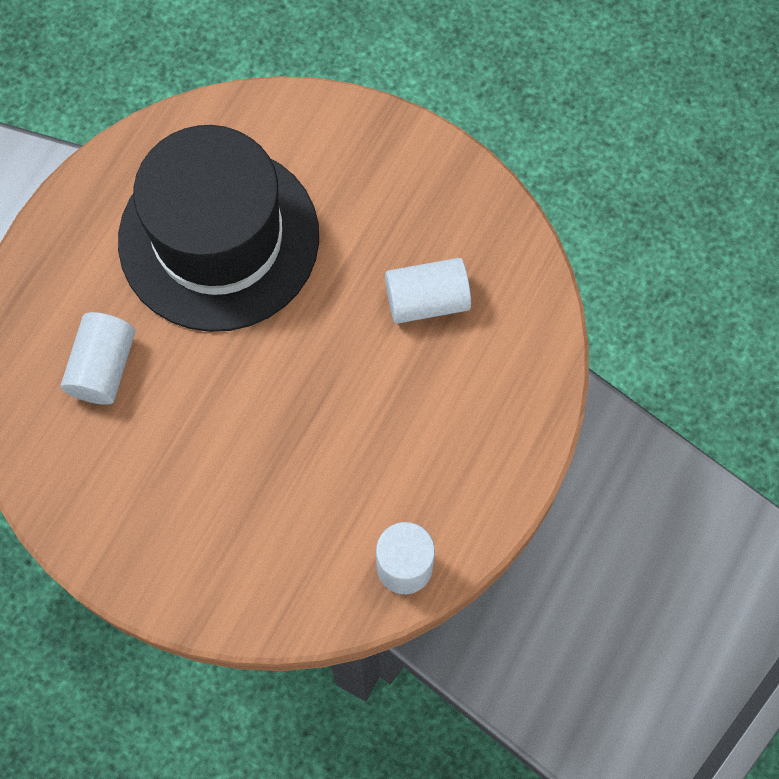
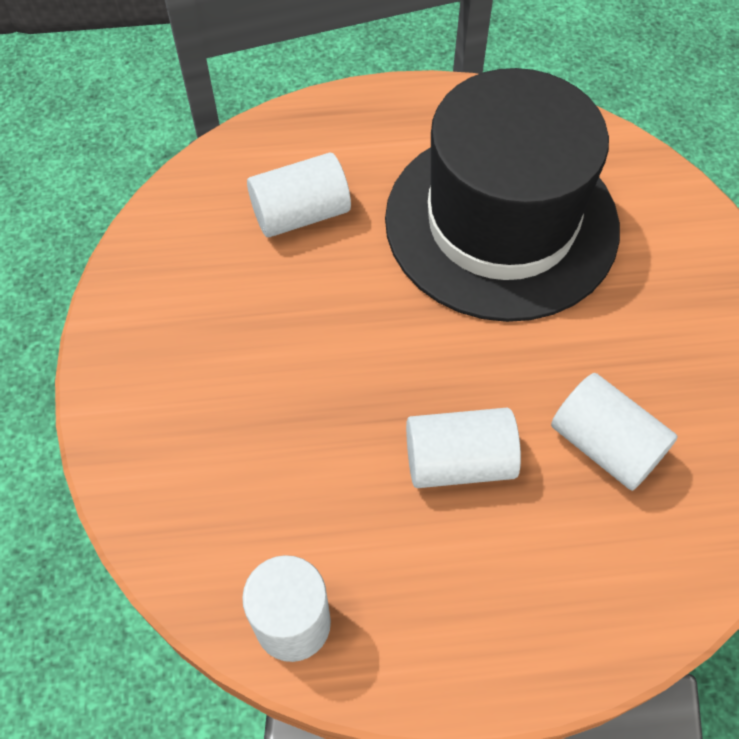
camera: 55 degrees right, 10 degrees down
none -> white cylinder [406,408,521,488]

